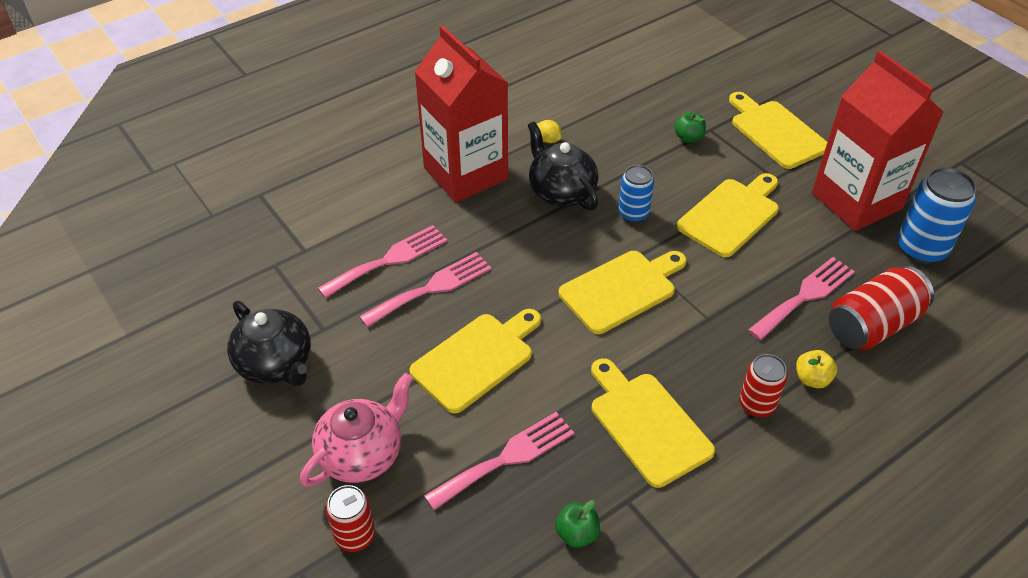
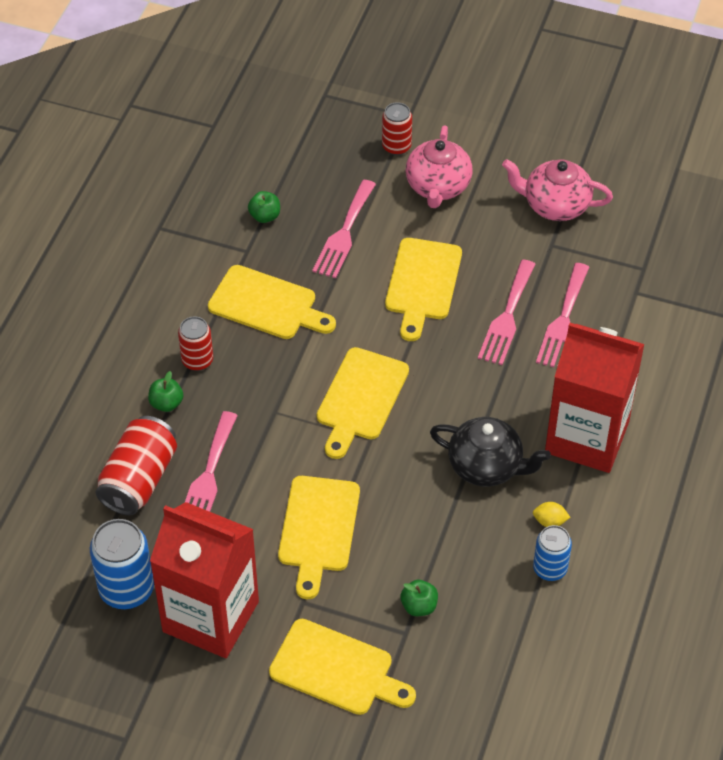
camera: 145 degrees right, 5 degrees up
black teapot [227,301,311,386] -> pink teapot [502,159,613,221]
blue can [618,165,654,223] -> blue can moved to [533,525,572,581]
yellow apple [796,350,837,388] -> green apple [148,371,183,412]

